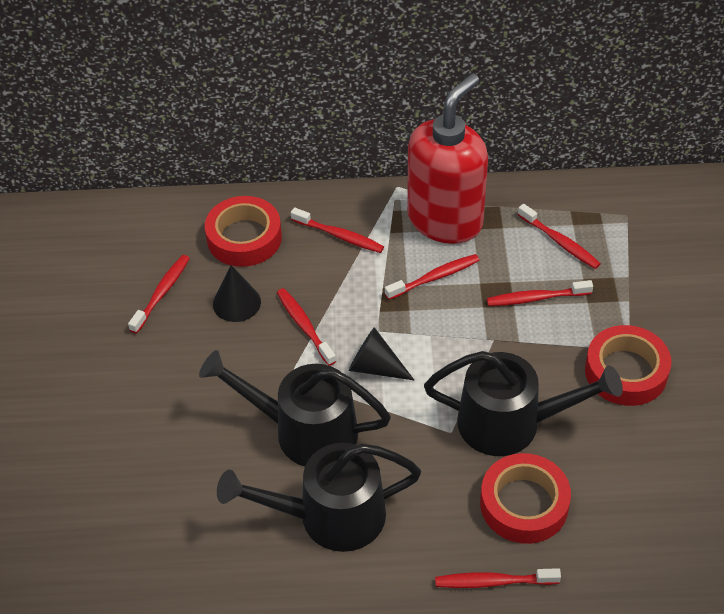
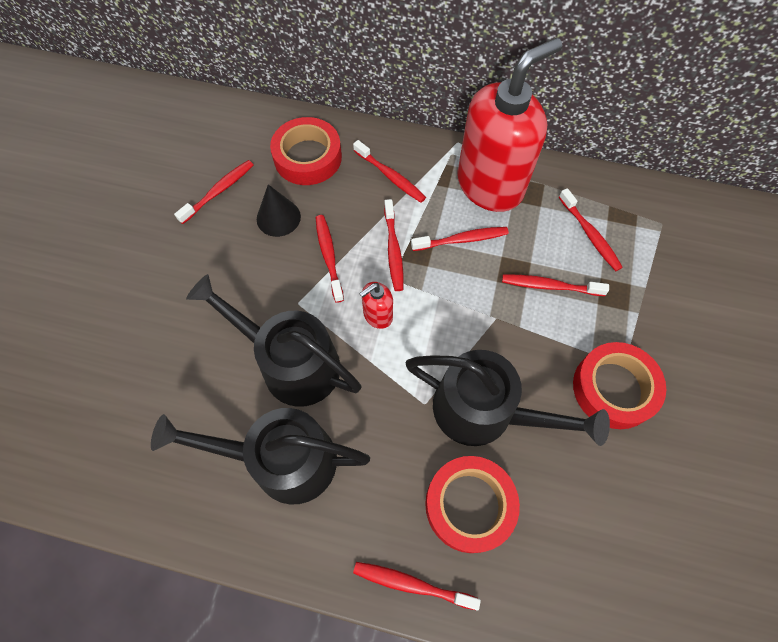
camera: 15 degrees right, 15 degrees up
black cone [349,327,414,380] -> red soap dispenser [359,282,393,329]
none -> red toothbrush [384,199,404,291]

